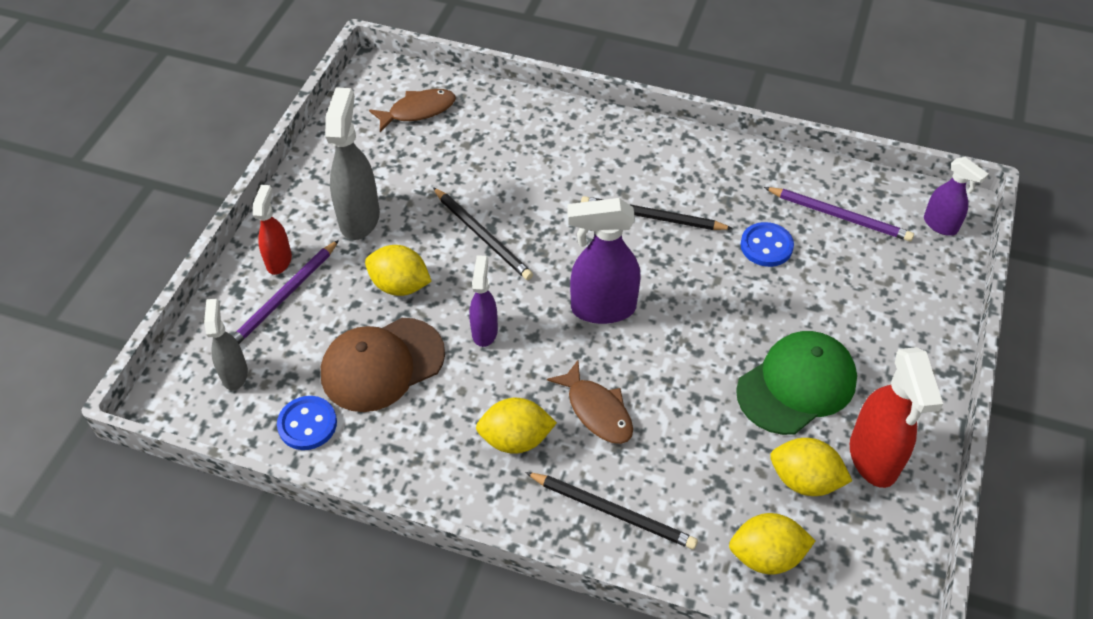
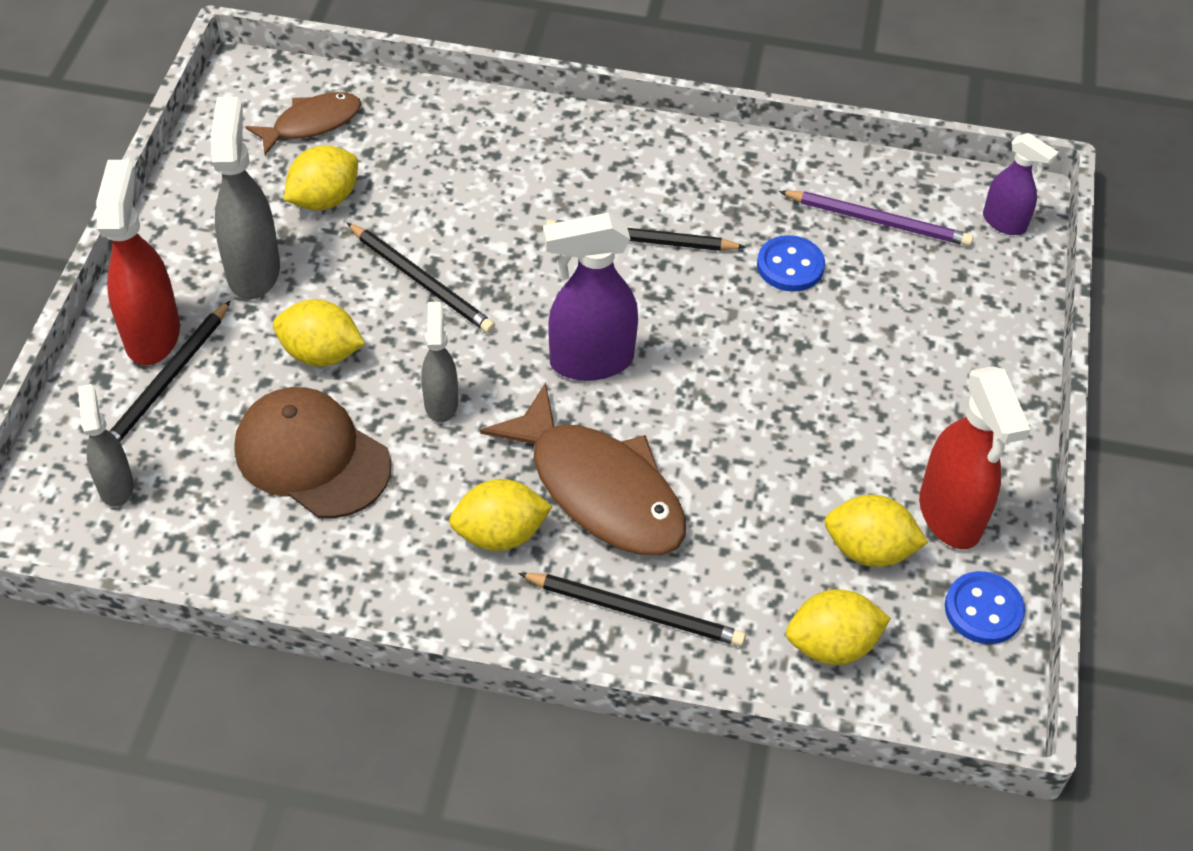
camera: 10 degrees left, 0 degrees up
purple pencil [232,240,339,344] -> black pencil [109,301,230,442]
red spray bottle [253,185,292,275] -> red spray bottle [96,160,180,365], size x1.66
blue button [277,396,337,450] -> blue button moved to [945,571,1025,644]
brown cap [321,318,445,412] -> brown cap turned 75 degrees clockwise [235,387,391,518]
purple spray bottle [469,255,498,347] -> grey spray bottle [421,302,458,423]
brown fish [547,360,633,444] -> brown fish [480,383,686,555], size x1.74
green cap [736,331,857,435] -> none
none -> yellow lemon [284,145,358,210]

